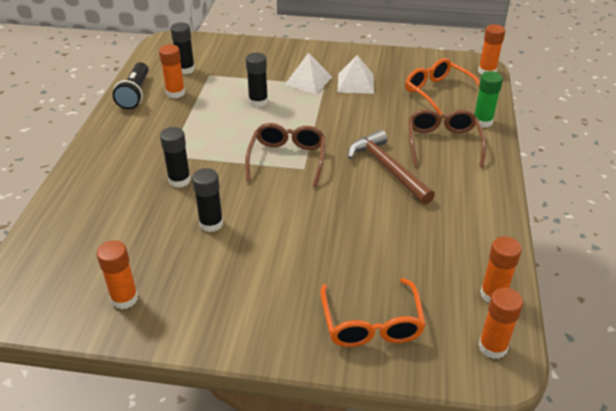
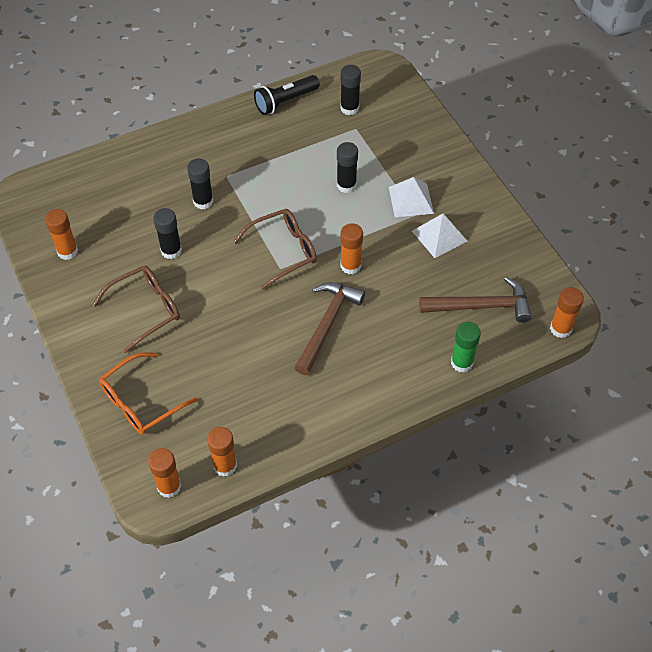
camera: 55 degrees right, 15 degrees up
orange glue stick [159,45,185,98] -> orange glue stick moved to [340,223,363,274]
orange glasses [405,58,480,115] -> brown hammer [419,277,532,323]
brown glasses [408,109,486,167] -> brown glasses moved to [92,266,180,353]

